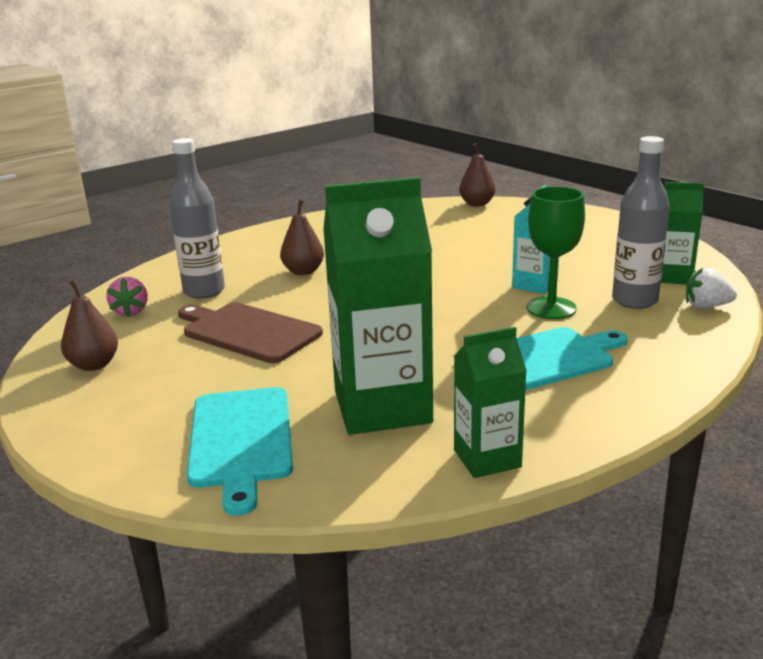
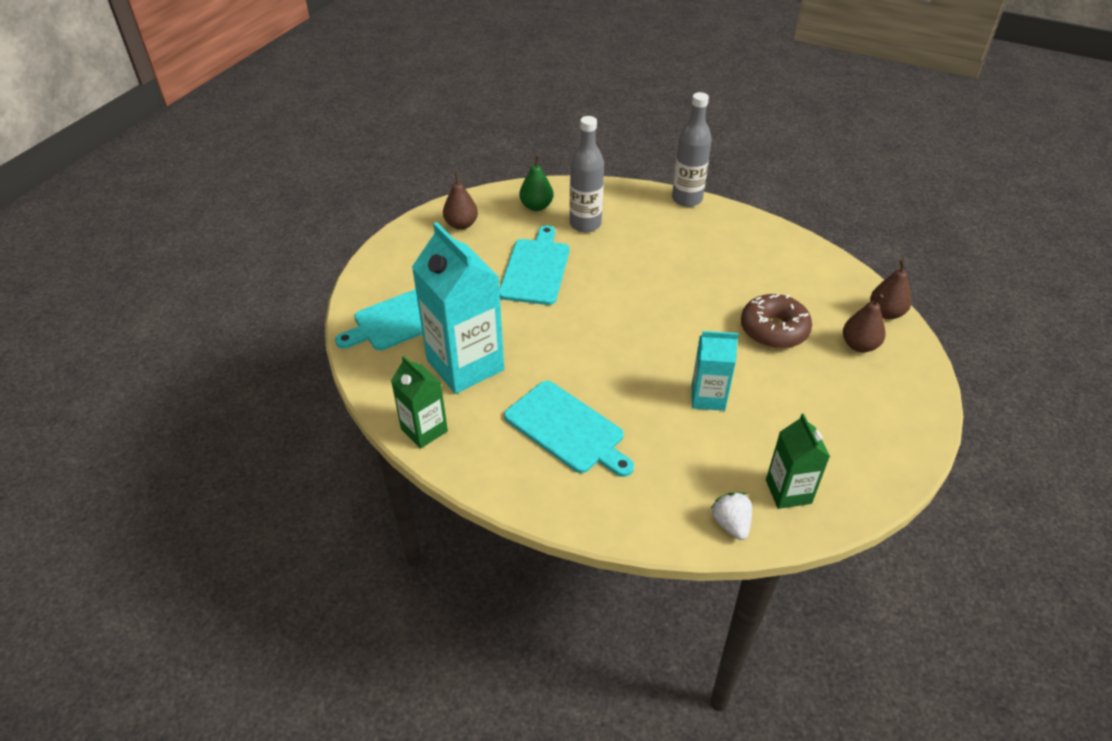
camera: 65 degrees right, 20 degrees up
pink strawberry [106,277,148,317] -> green pear [519,155,553,211]
brown cutting board [178,303,323,363] -> turquoise cutting board [499,225,570,305]
brown pear [280,199,324,275] -> brown pear moved to [843,294,885,352]
green carton [323,177,433,435] -> turquoise carton [412,222,504,394]
green goblet [526,186,585,319] -> none
grey bottle [612,136,670,309] -> grey bottle moved to [672,92,712,207]
none -> brown donut [741,294,812,349]

